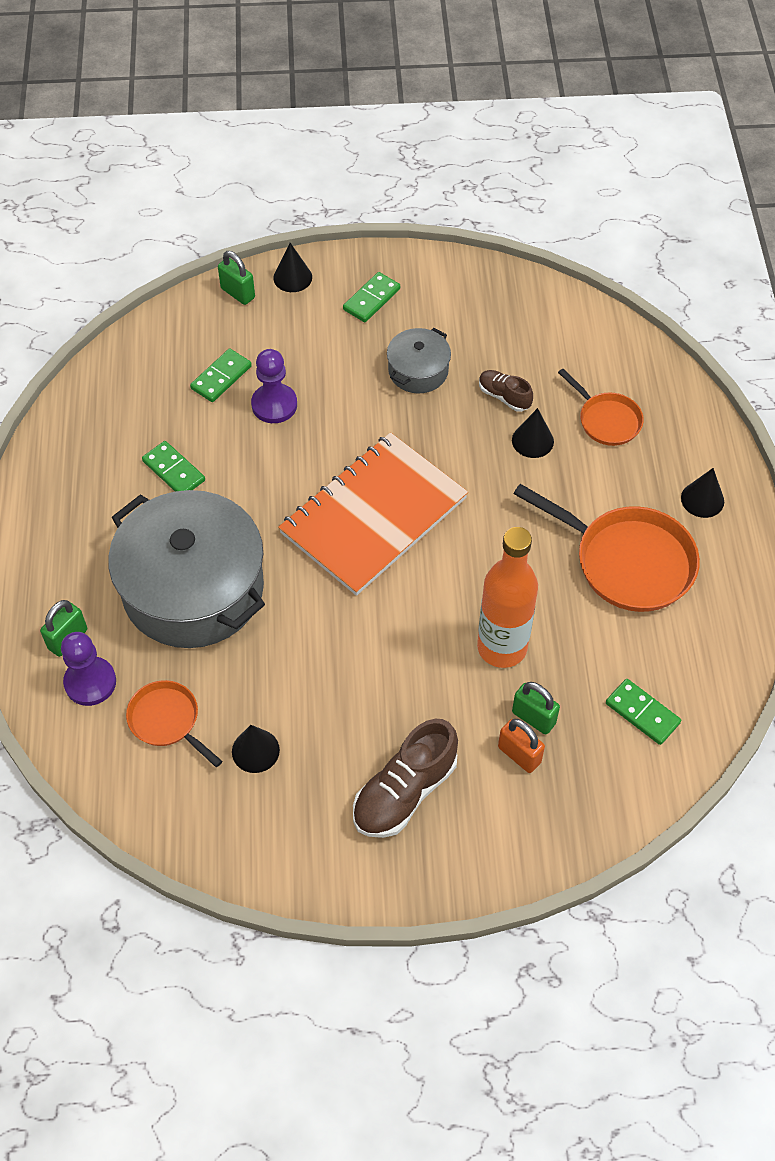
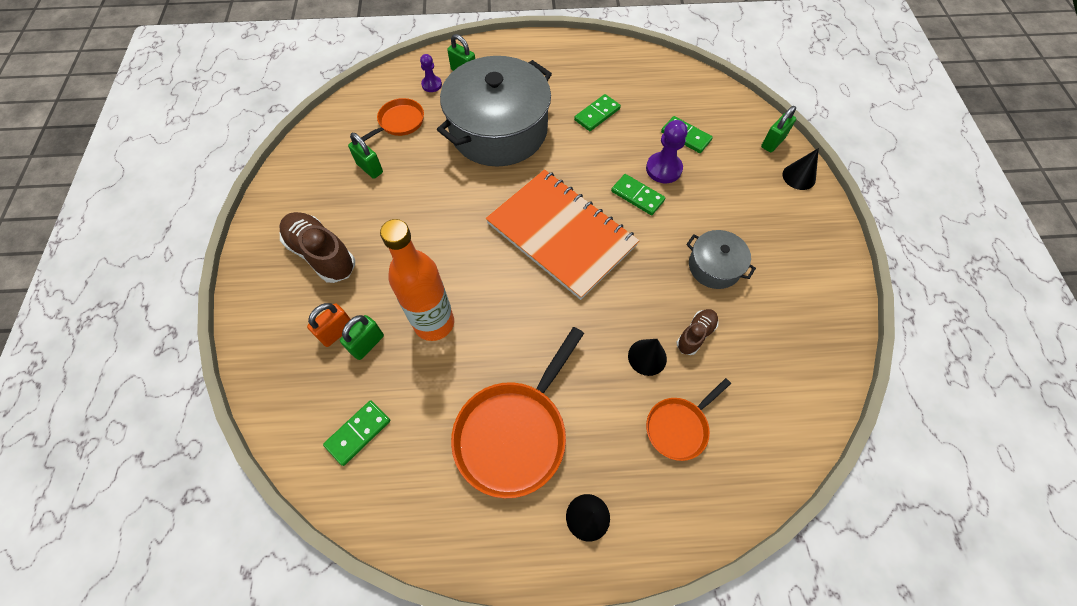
camera: 90 degrees right, 5 degrees up
purple pawn [61,632,116,706] -> purple pawn [420,54,442,92], size x0.62
black cone [232,725,280,773] -> green padlock [348,133,383,179]
green domino [343,272,400,322] -> green domino moved to [611,174,665,215]

